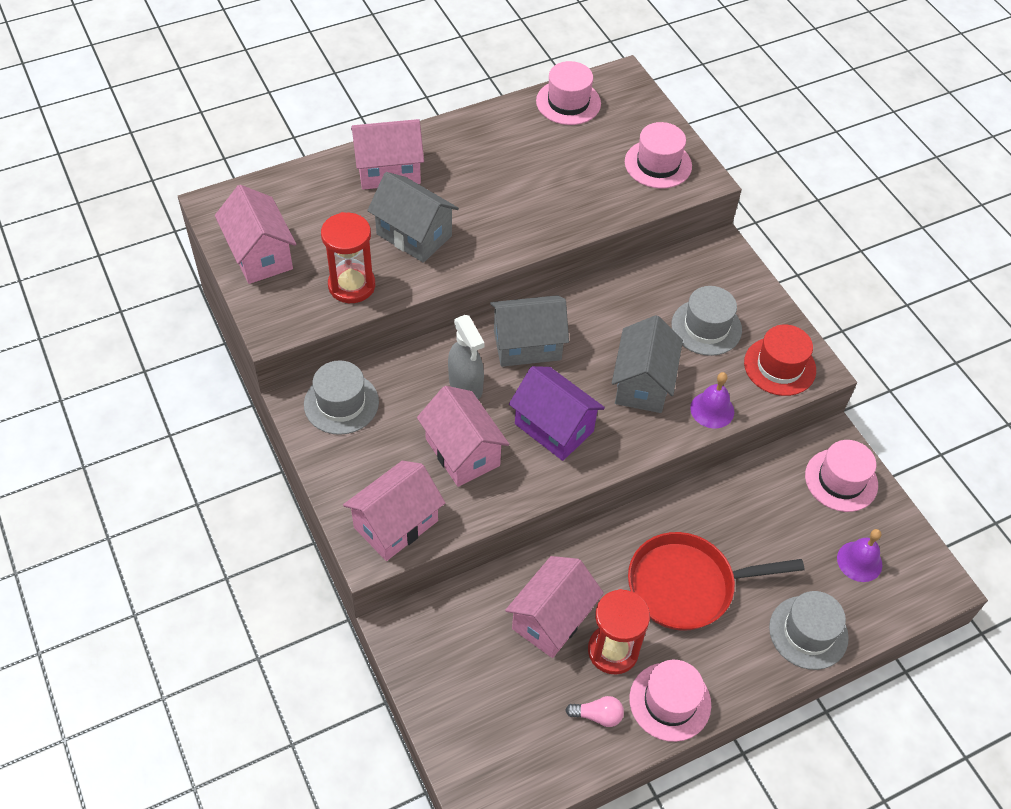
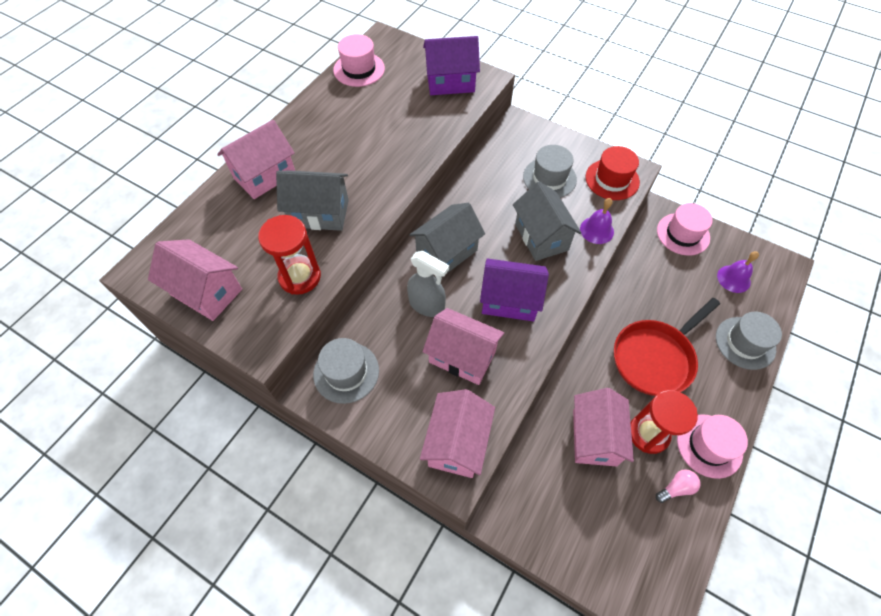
camera: 30 degrees left, 5 degrees up
pink hat [625,122,692,189] -> purple house [423,36,480,95]

